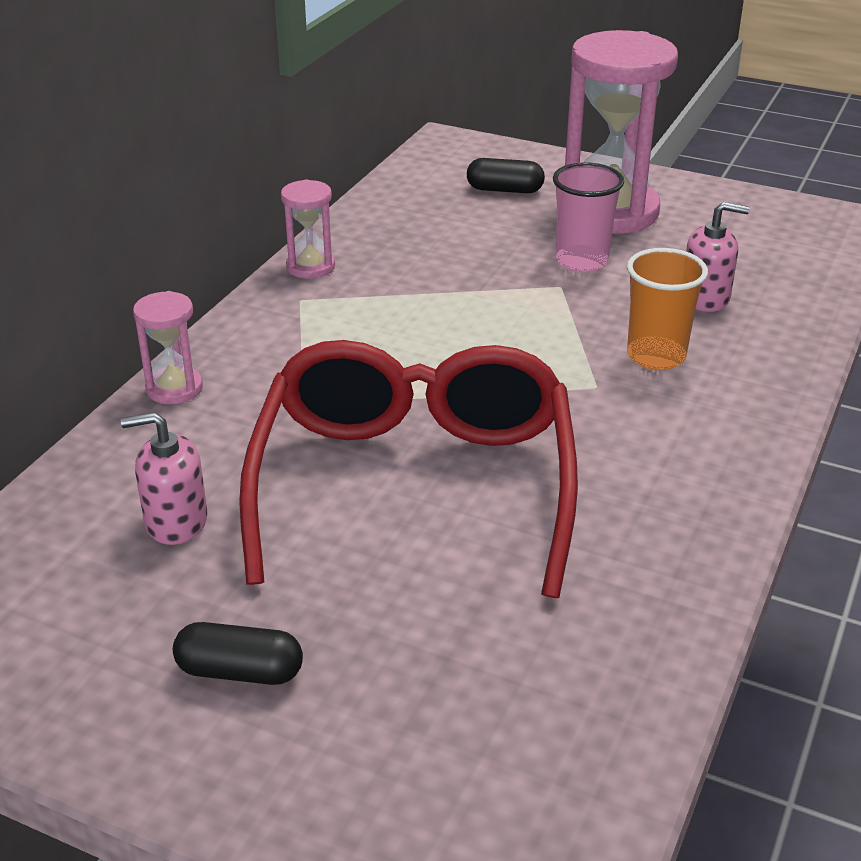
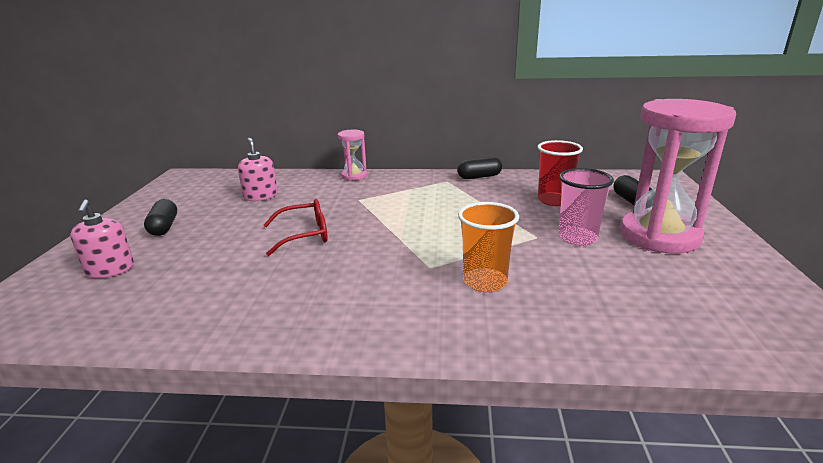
camera: 70 degrees right, 10 degrees down
red glasses [239,340,578,598] -> red glasses [264,199,328,256], size x0.44
pink hourglass [281,179,335,279] -> black capsule [457,157,502,179]
pink soap dispenser [686,202,750,312] -> pink soap dispenser moved to [70,200,134,278]
none -> red cup [537,140,583,206]

